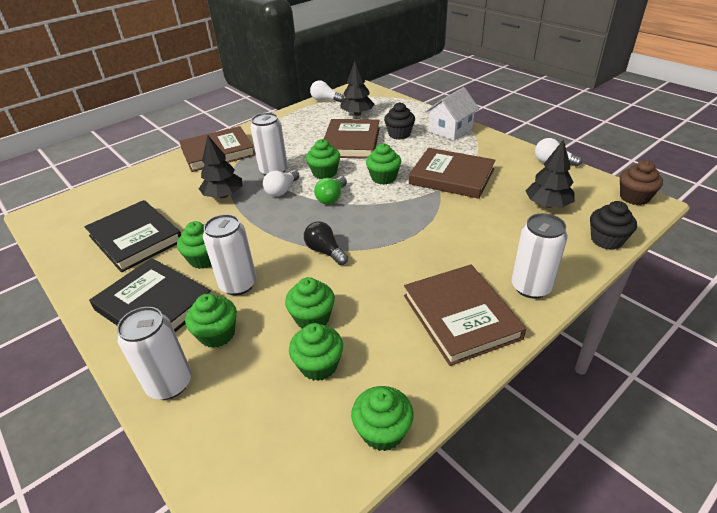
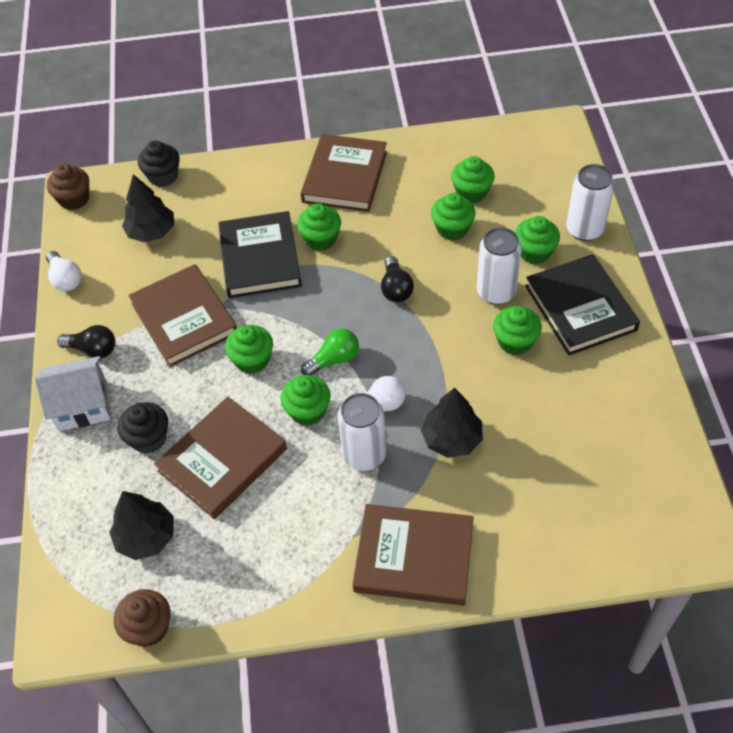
camera: 145 degrees left, 15 degrees up
black book [84,200,181,272] -> black book moved to [219,211,302,298]
white light bulb [310,81,344,102] -> brown cupcake [114,589,171,647]
green cupcake [351,386,414,451] -> green cupcake moved to [297,203,341,251]
white can [511,213,568,299] -> none
none -> black light bulb [57,325,115,358]

